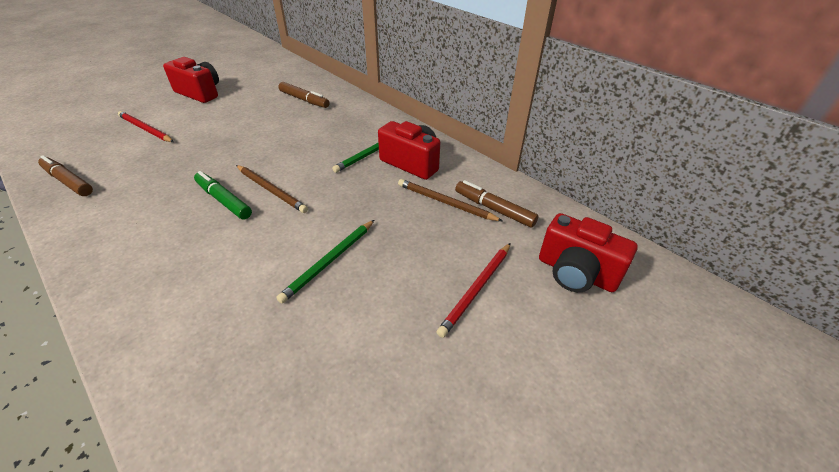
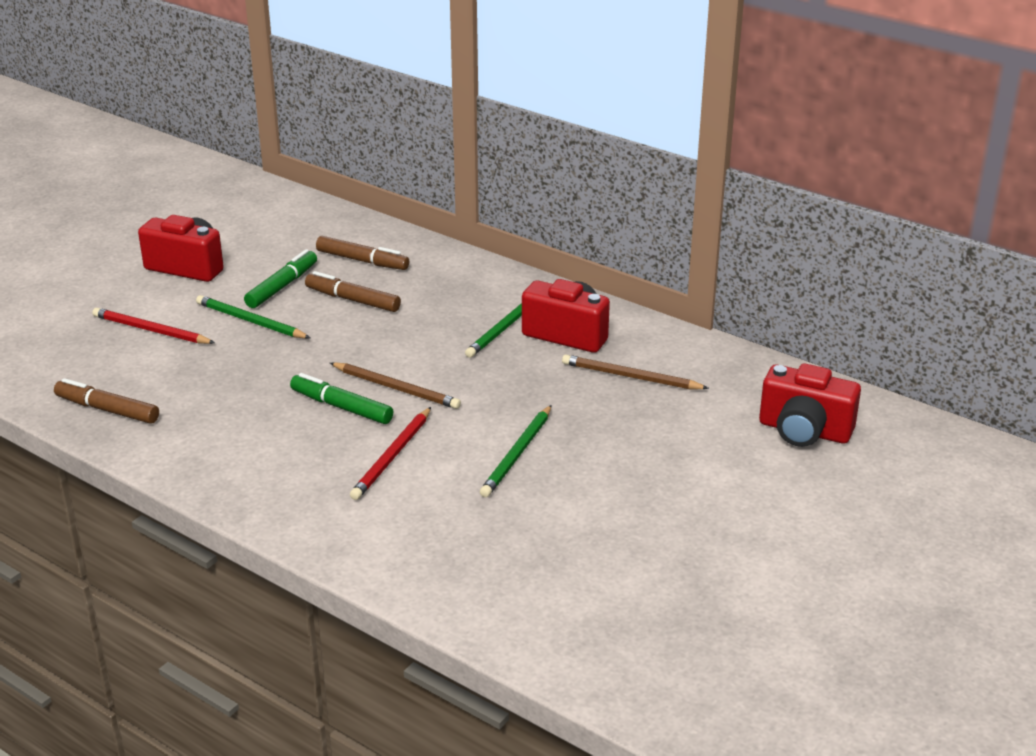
camera: 10 degrees left, 10 degrees down
red pencil [437,243,511,338] -> red pencil moved to [350,407,431,500]
brown marker [455,180,538,228] -> brown marker moved to [305,271,401,312]
none -> green pencil [196,295,310,339]
none -> green marker [244,249,317,308]

